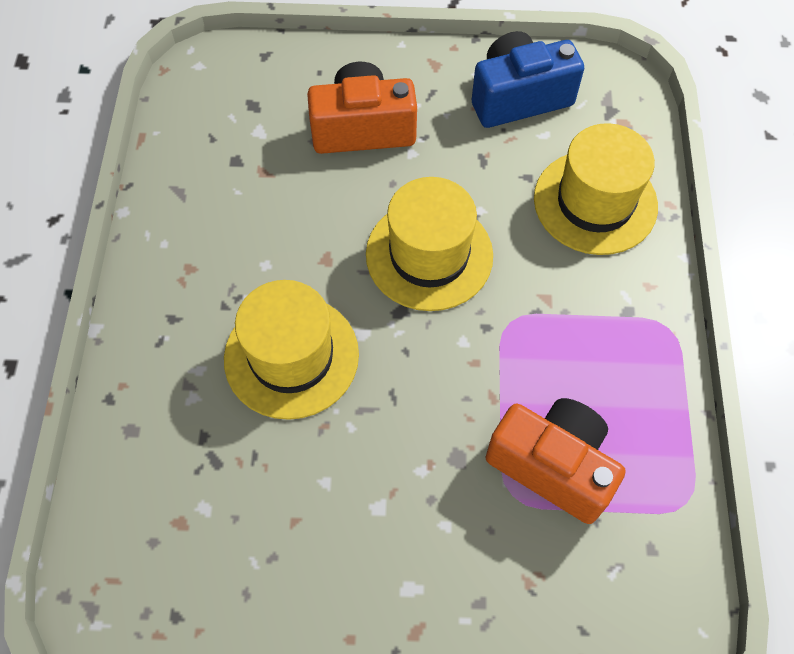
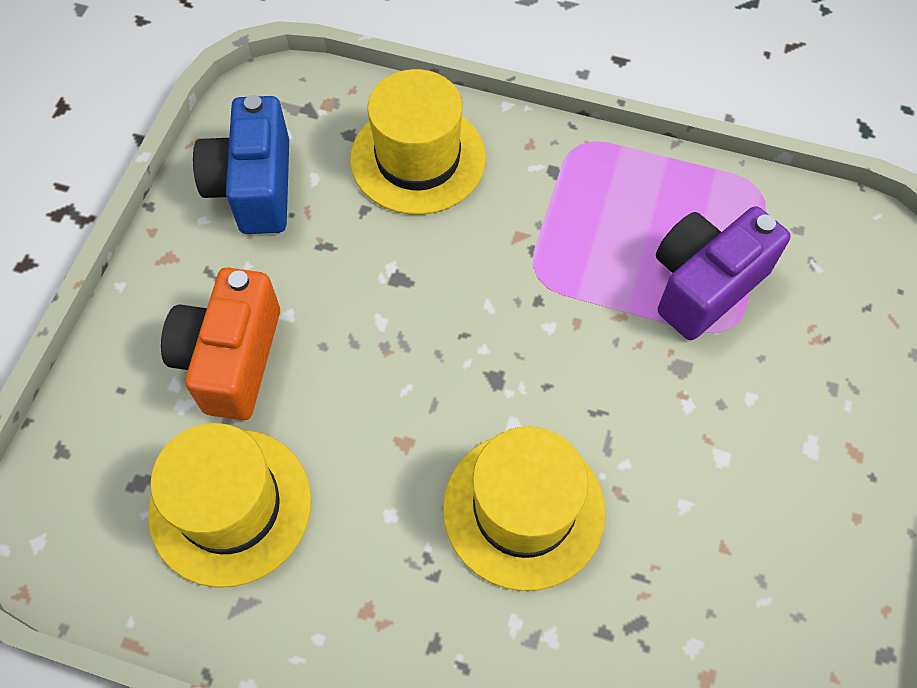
camera: 75 degrees left, 0 degrees up
yellow hat [366,177,493,311] -> yellow hat moved to [148,423,311,588]
orange camera [486,398,626,524] -> purple camera [656,206,791,340]

